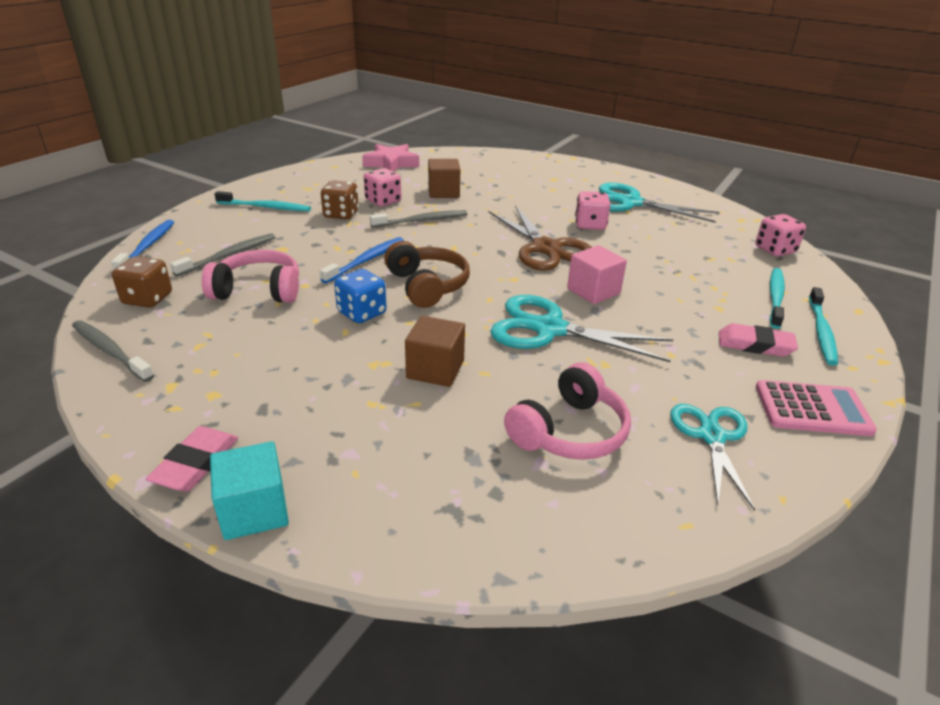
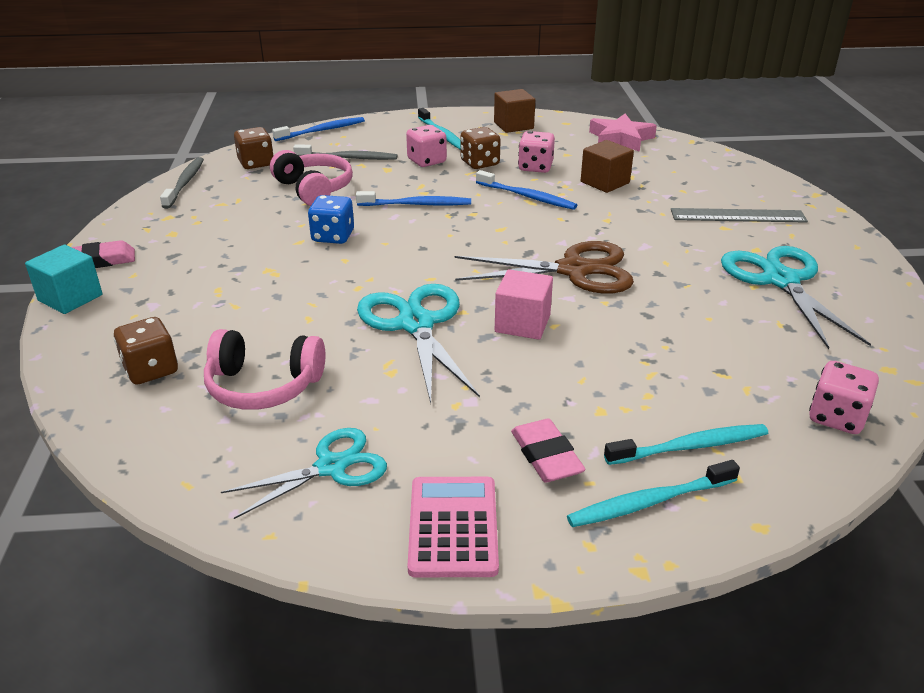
camera: 55 degrees right, 0 degrees up
grey toothbrush [370,210,467,228] -> blue toothbrush [476,170,577,210]
brown headphones [384,241,470,308] -> none
brown cube [405,316,465,387] -> brown cube moved to [494,89,535,133]
brown scissors [489,205,592,271] -> brown scissors turned 120 degrees counterclockwise [455,241,634,294]
pink dice [575,191,610,230] -> pink dice moved to [406,125,447,167]
pink calculator [756,380,877,436] -> pink calculator turned 150 degrees counterclockwise [407,477,499,578]
none -> brown dice [114,317,178,384]
none -> grey ruler [671,208,808,223]

